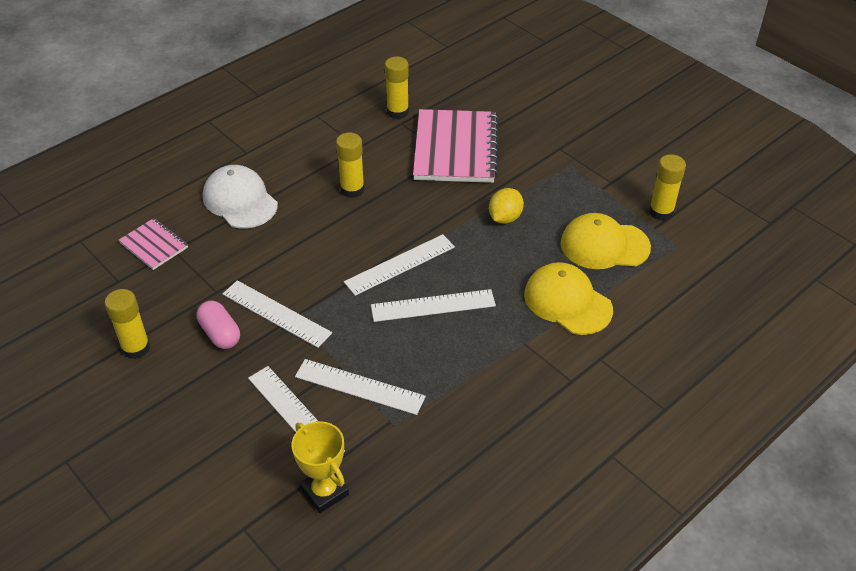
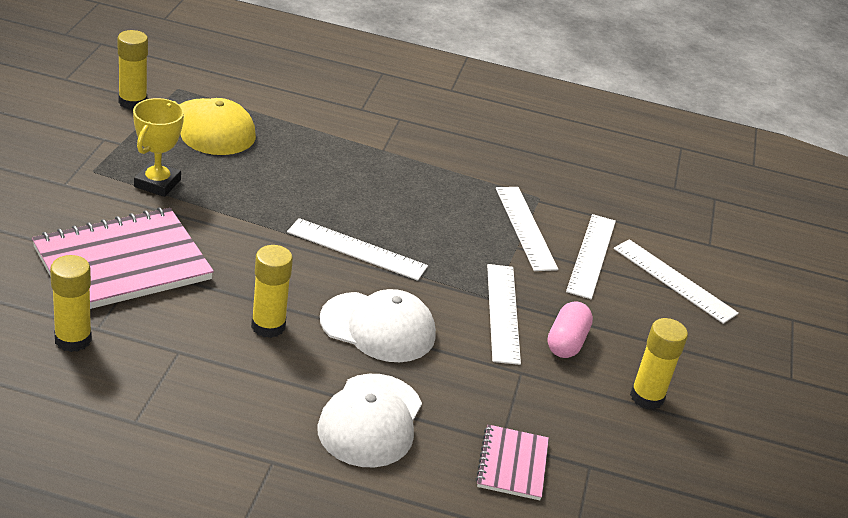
camera: 130 degrees left, 10 degrees down
yellow trophy [292,421,349,513] -> yellow trophy moved to [133,98,184,197]
white ruler [371,289,496,322] -> white ruler moved to [613,239,739,324]
yellow lemon [489,188,524,224] -> none
yellow cap [524,262,613,335] -> none
none -> white cap [320,289,436,362]

